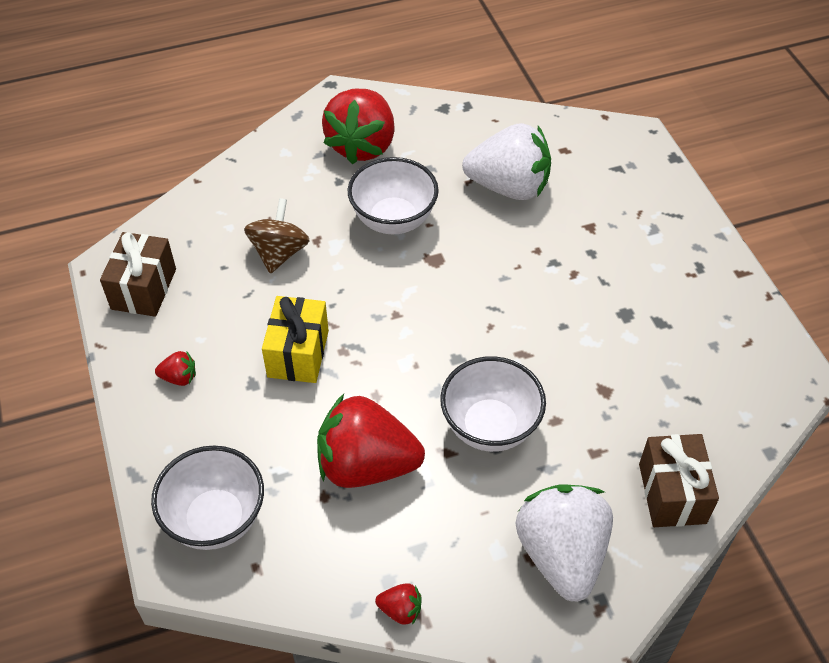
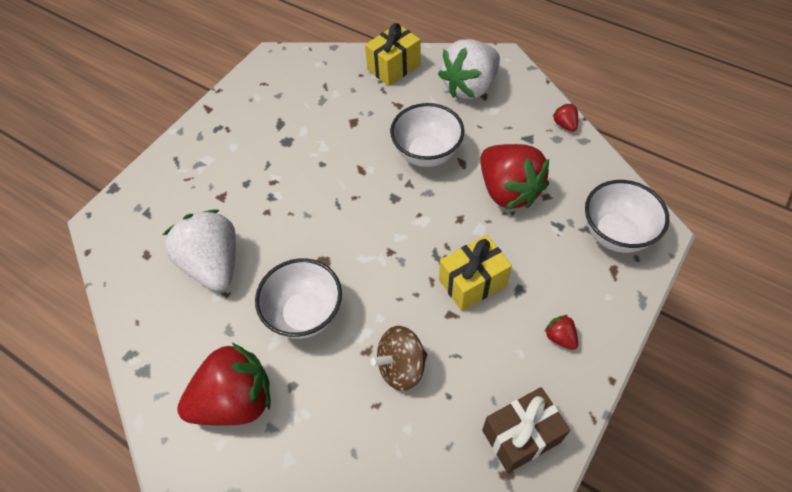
camera: 125 degrees left, 5 degrees up
brown gift [639,434,719,527] -> yellow gift [365,23,420,86]

